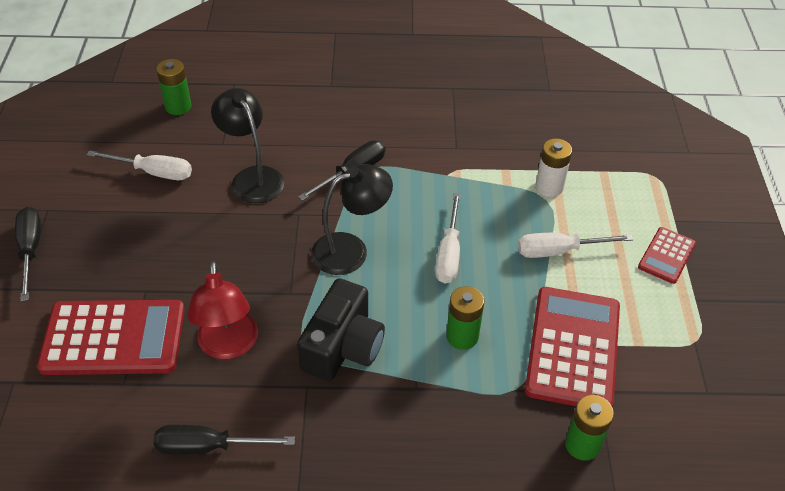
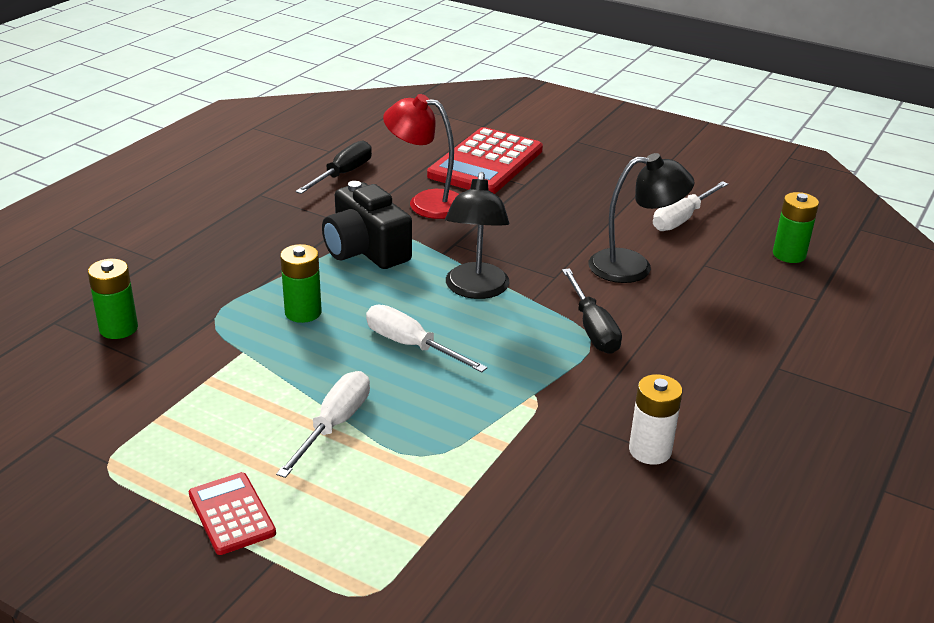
camera: 120 degrees right, 15 degrees down
black screwdriver [15,207,41,301] -> none
red calculator [525,287,620,406] -> none
white battery [535,138,572,197] -> white battery moved to [629,374,682,465]

